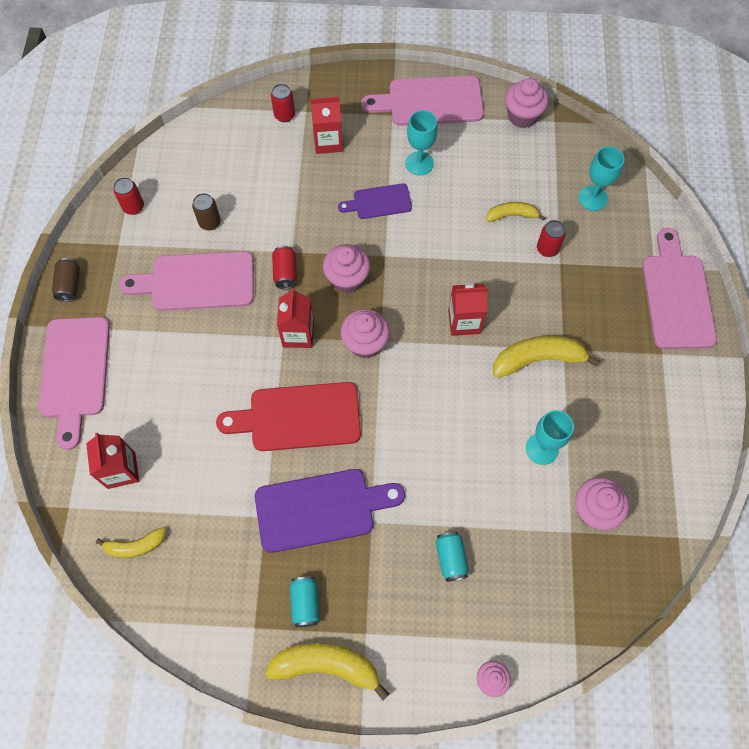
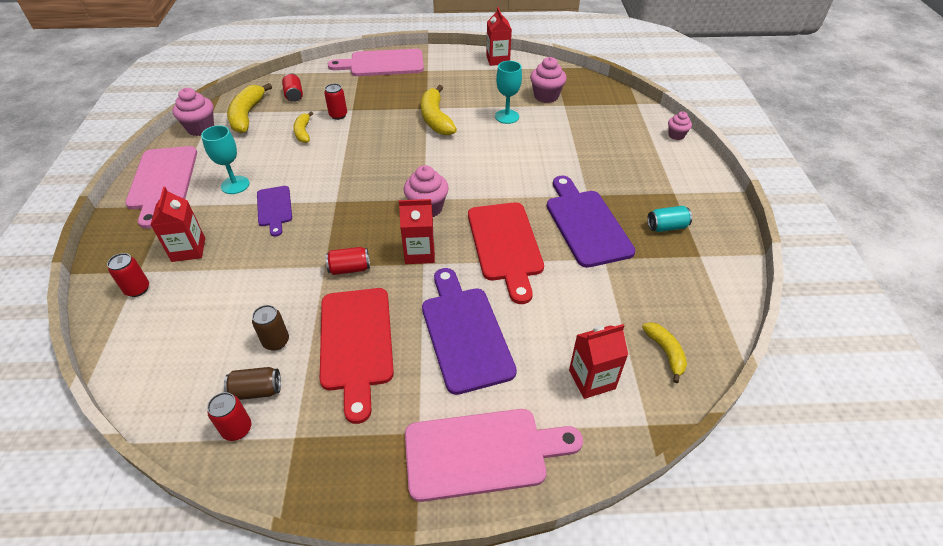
camera: 95 degrees left, 20 degrees down
brown can [52,258,80,302] -> brown can moved to [224,367,281,400]
pink cutting board [119,251,254,311] -> red cutting board [320,288,394,424]
yellow banana [265,643,390,701] -> yellow banana moved to [227,83,272,133]
pink cupcake [323,244,370,293] -> none
turquoise can [435,531,469,582] -> none
red carton [448,283,488,336] -> red carton moved to [486,7,512,66]
turquoise goblet [578,146,625,211] -> red can [282,73,303,102]
none -> purple cutting board [422,268,517,395]

